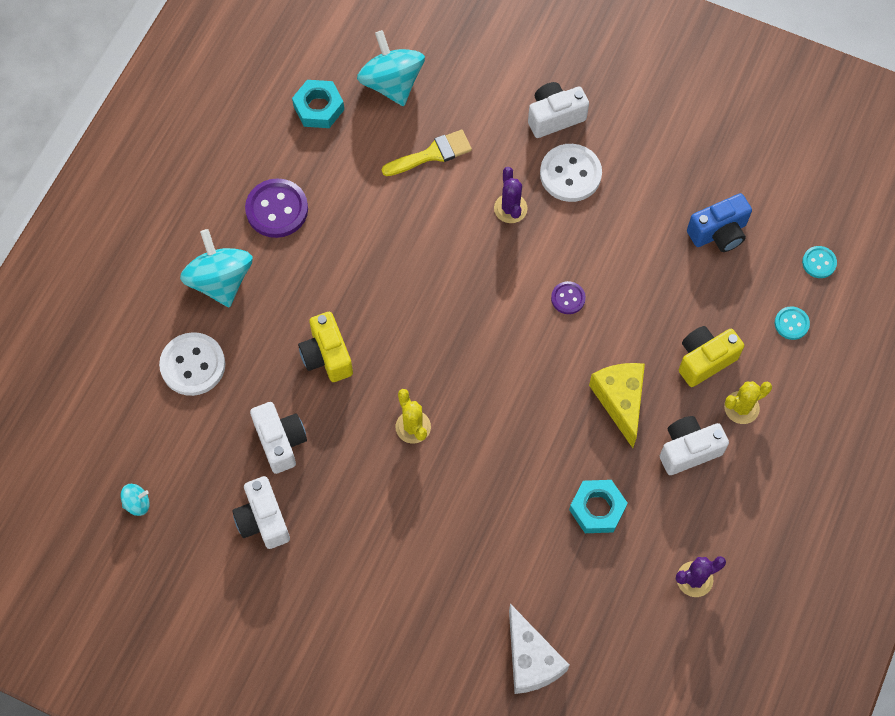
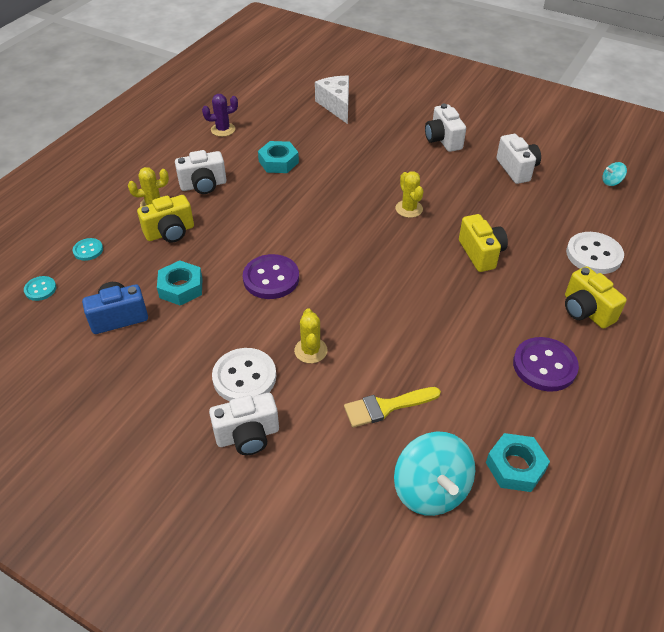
camera: 175 degrees left, 20 degrees down
turquoise spinning top [180,229,253,307] -> yellow camera [565,266,627,329]
white camera [250,402,307,474] -> white camera moved to [425,104,466,152]
purple cactus [494,167,528,223] -> yellow cactus [294,308,327,363]
purple button [551,281,586,314] -> purple button [243,254,299,299], size x1.86
yellow cheese [589,363,645,448] -> none
none -> turquoise nut [157,261,202,306]

